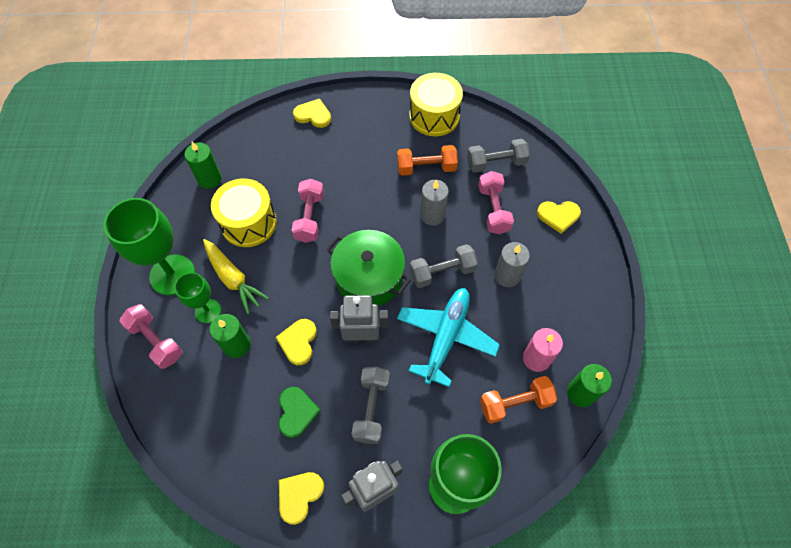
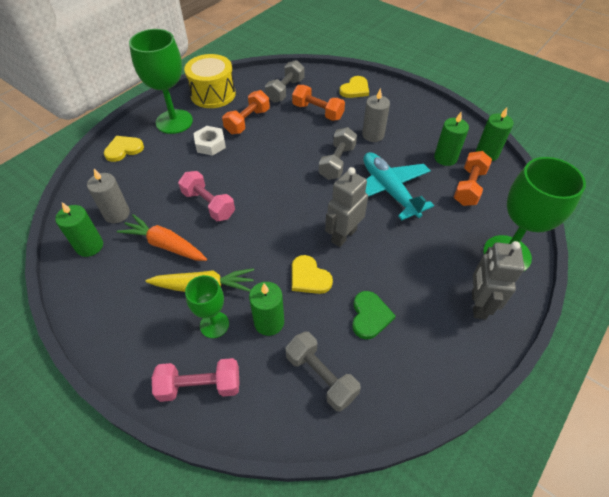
camera: 50 degrees left, 10 degrees down
green goblet [103,198,195,295] -> green goblet moved to [129,29,193,134]
yellow drum [211,179,277,247] -> orange carrot [117,214,207,261]
green heart [279,387,321,438] -> green heart turned 60 degrees clockwise [352,291,396,339]
yellow heart [279,472,324,525] -> none
green pot [326,230,411,306] -> none
grey dumbbell [352,367,390,444] -> grey dumbbell moved to [285,331,361,412]
grey candle [420,180,449,226] -> grey candle moved to [87,169,130,224]
pink dumbbell [478,171,514,234] -> orange dumbbell [292,85,345,121]
pink candle [523,328,563,372] -> green candle [434,112,469,166]
none -> white nut [193,126,226,156]

